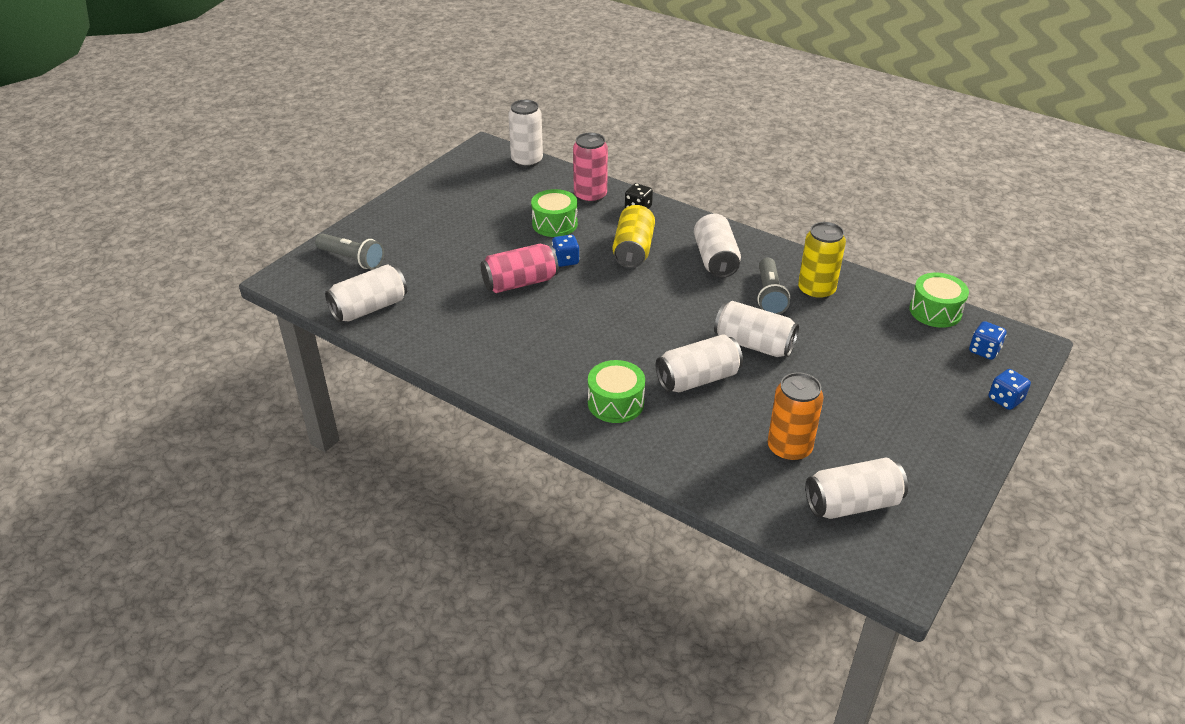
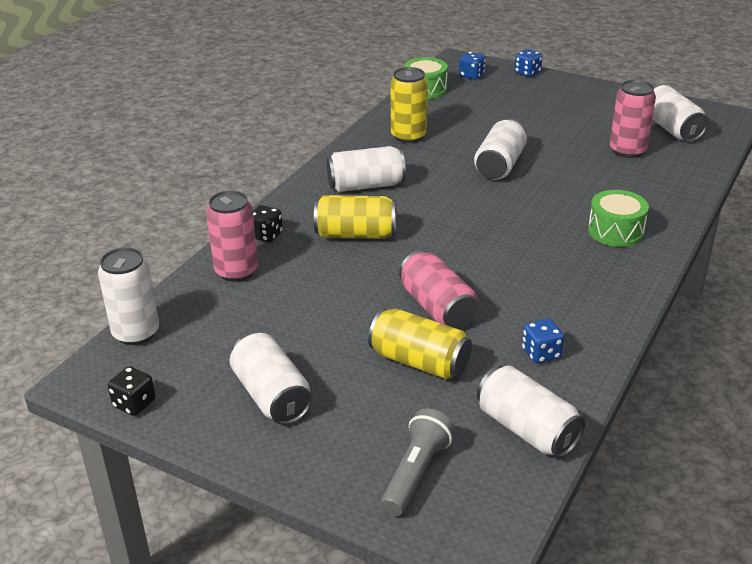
camera: 95 degrees left, 5 degrees down
green drum [531,189,578,237] -> none
blue dice [552,235,580,267] -> blue dice moved to [522,318,564,363]
white can [656,335,743,392] -> white can moved to [229,333,312,425]
grey flashlight [757,258,790,315] -> none
orange can [767,373,824,462] -> pink can [610,80,656,158]
none -> black dice [108,366,156,416]
none -> yellow can [368,308,472,380]

